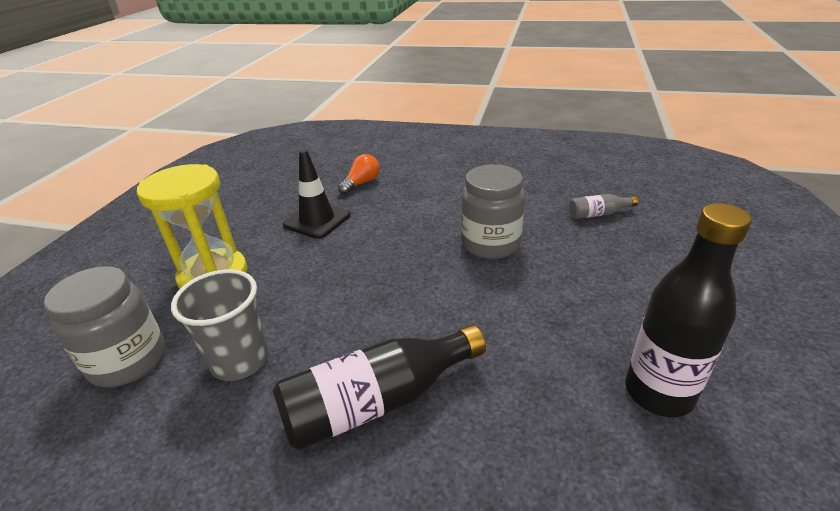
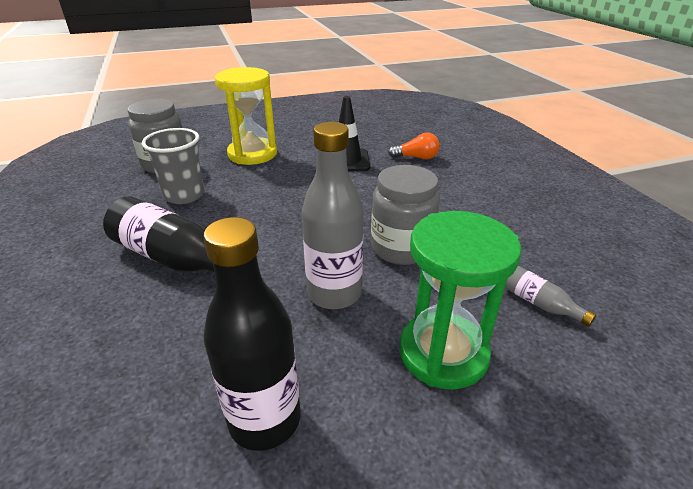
camera: 55 degrees right, 0 degrees up
none -> grey bottle [302,122,364,309]
none -> green hourglass [400,211,521,390]

